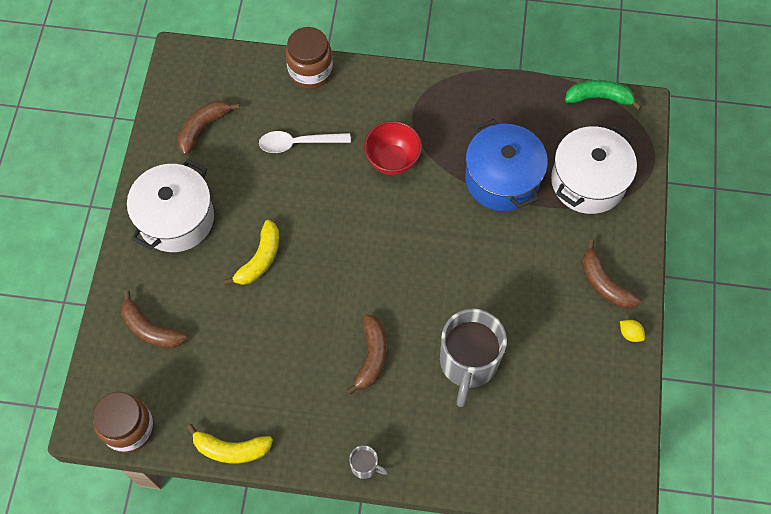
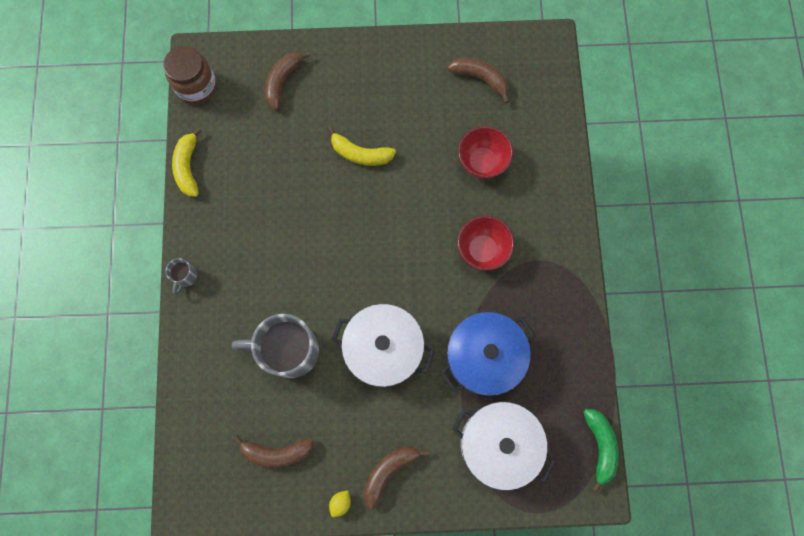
camera: 80 degrees right, 10 degrees up
white pot [127,159,214,252] -> white pot moved to [332,304,435,387]
white spoon [259,131,351,153] -> red bowl [458,126,513,179]
brown jar [286,27,333,89] -> none
brown banana [347,315,387,395] -> brown banana moved to [233,436,314,468]

